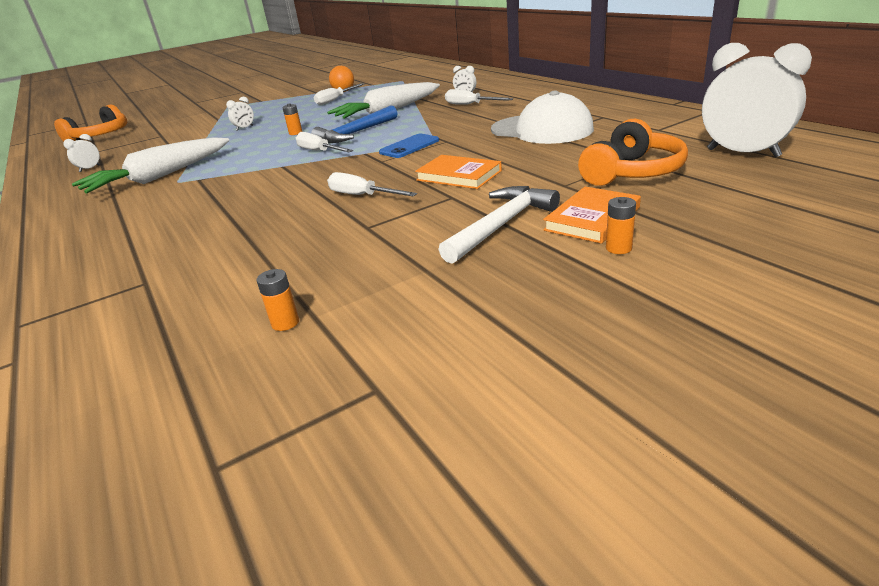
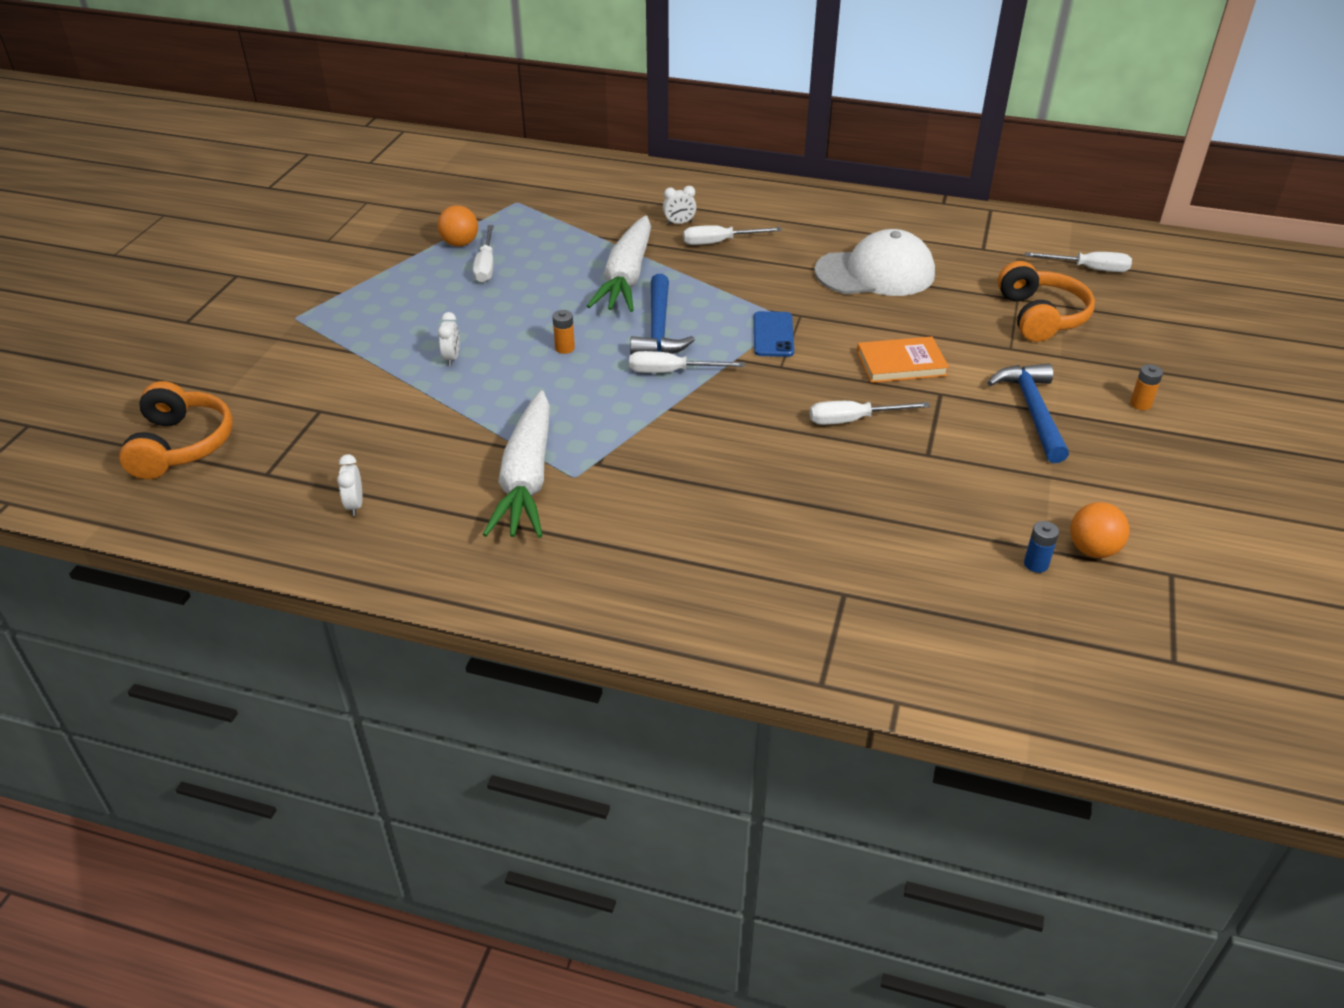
camera: 45 degrees left, 10 degrees up
orange battery [257,269,299,331] -> blue battery [1024,521,1059,573]
white hammer [439,186,560,264] -> blue hammer [987,363,1069,463]
orange book [543,187,641,244] -> none
white clock [702,43,812,158] -> white screwdriver [1025,252,1132,272]
none -> orange ball [1070,502,1130,558]

